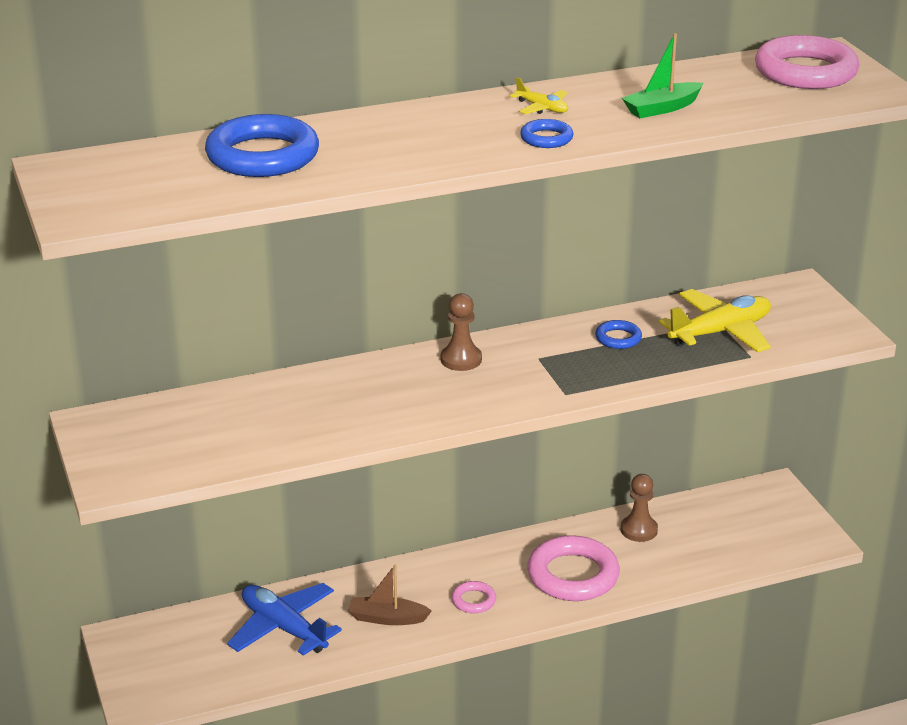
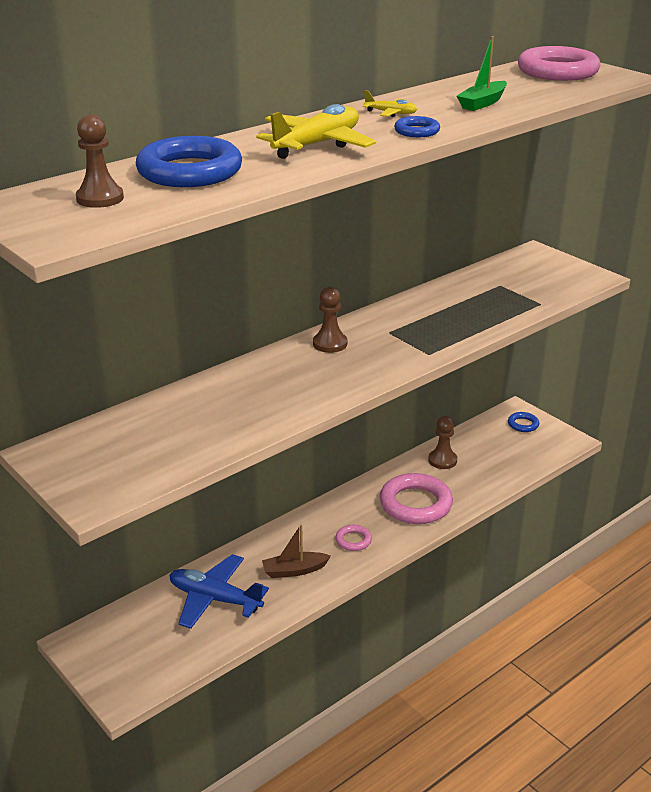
camera: 20 degrees left, 0 degrees up
blue ring [595,320,642,349] -> blue ring moved to [508,412,539,432]
yellow plane [659,289,771,353] -> yellow plane moved to [256,104,376,159]
none -> brown pawn [76,114,124,208]

